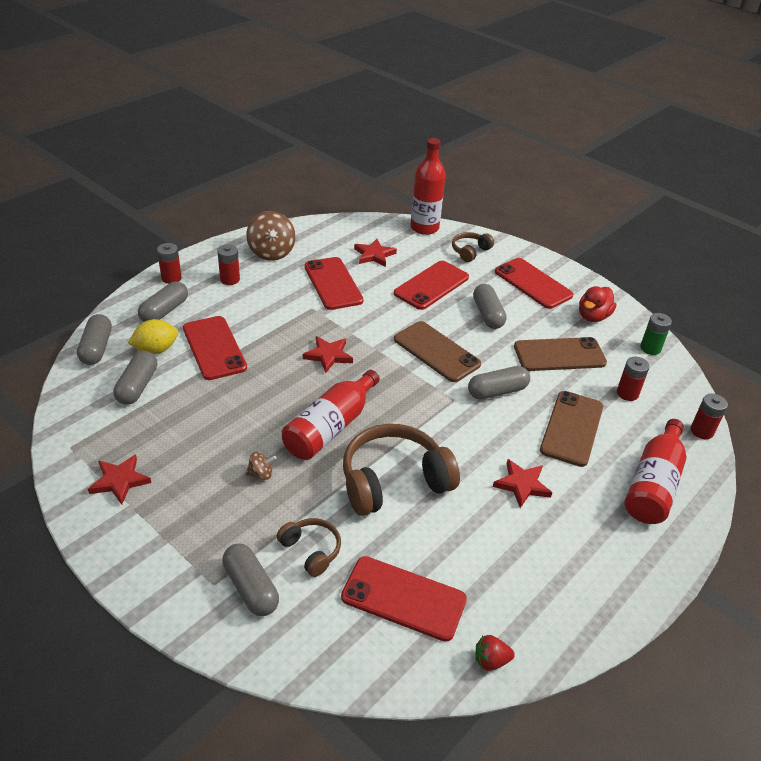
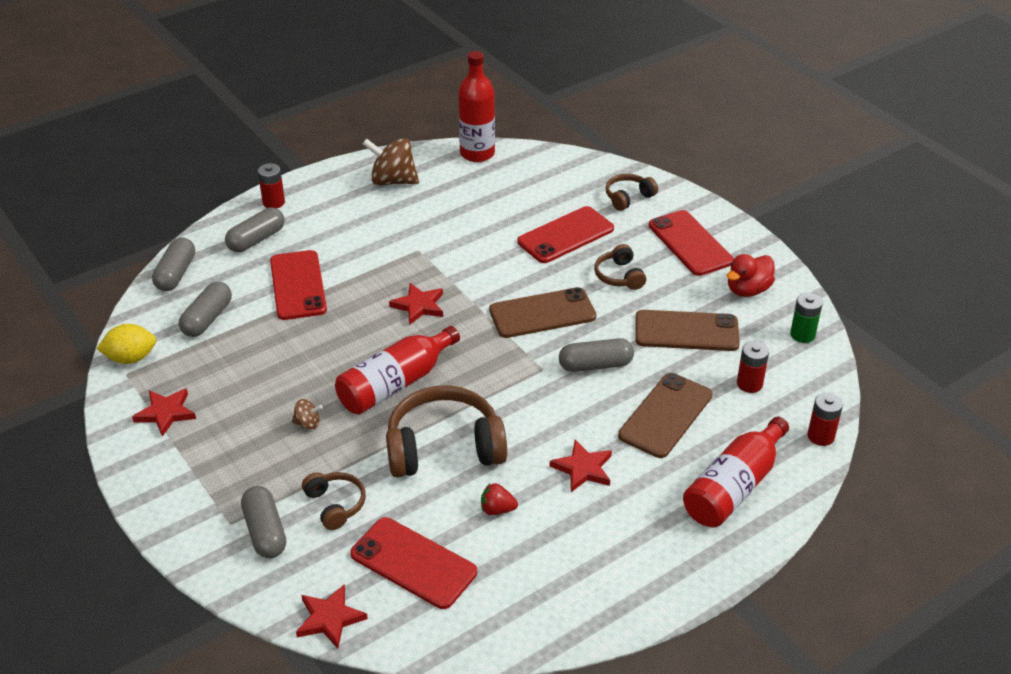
camera: 15 degrees right, 0 degrees up
yellow lemon [128,319,178,354] -> yellow lemon moved to [96,324,156,364]
red battery [217,244,240,285] -> none
brown spinning top [246,211,296,261] -> brown spinning top turned 105 degrees clockwise [363,138,419,185]
red phone [304,257,364,310] -> none
red star [354,239,397,267] -> red star moved to [296,585,368,649]
brown phone [394,321,481,382] -> brown phone turned 75 degrees counterclockwise [489,287,596,338]
red bottle [410,138,446,235] -> red bottle moved to [458,51,495,162]
grey capsule [473,284,507,329] -> brown headphones [594,244,646,290]
red strawberry [475,635,515,671] -> red strawberry moved to [481,483,518,515]

